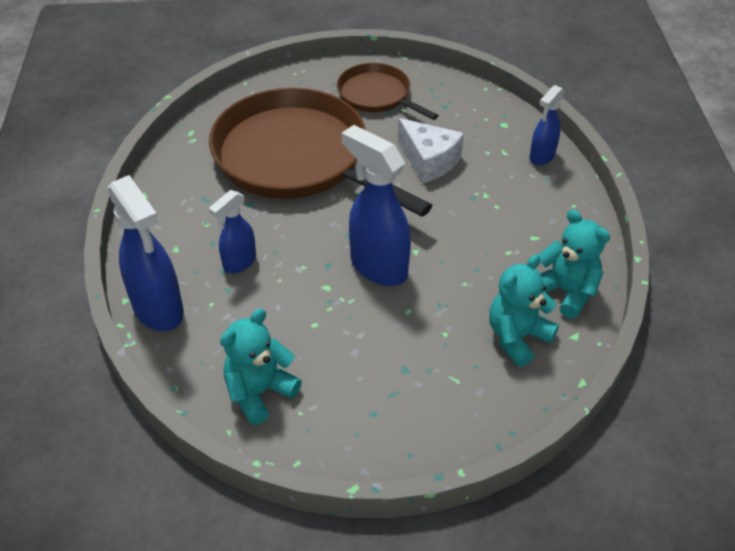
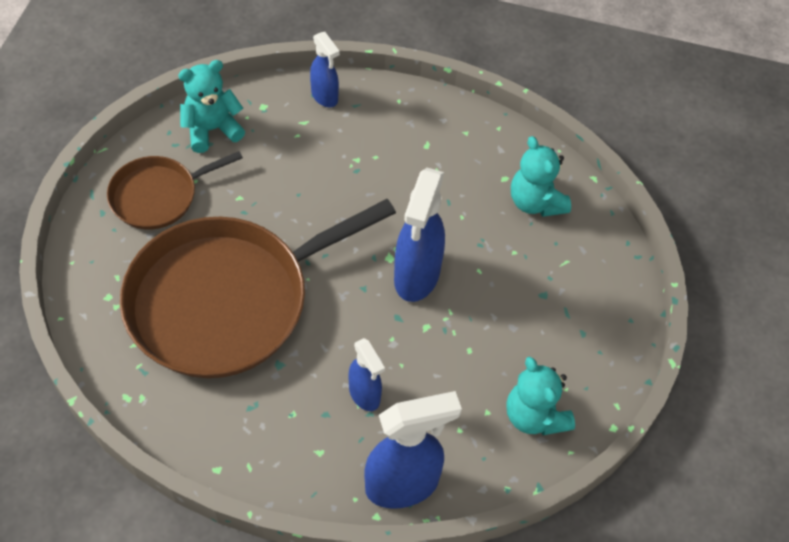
camera: 75 degrees left, 10 degrees up
blue spray bottle [341,125,411,286] -> blue spray bottle turned 45 degrees counterclockwise [394,168,445,302]
white cheese [398,118,464,183] -> none
turquoise teddy bear [538,209,610,319] -> turquoise teddy bear moved to [178,60,245,153]

